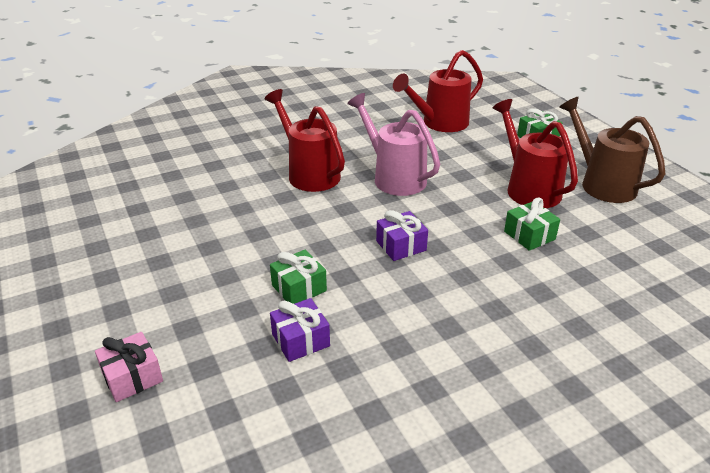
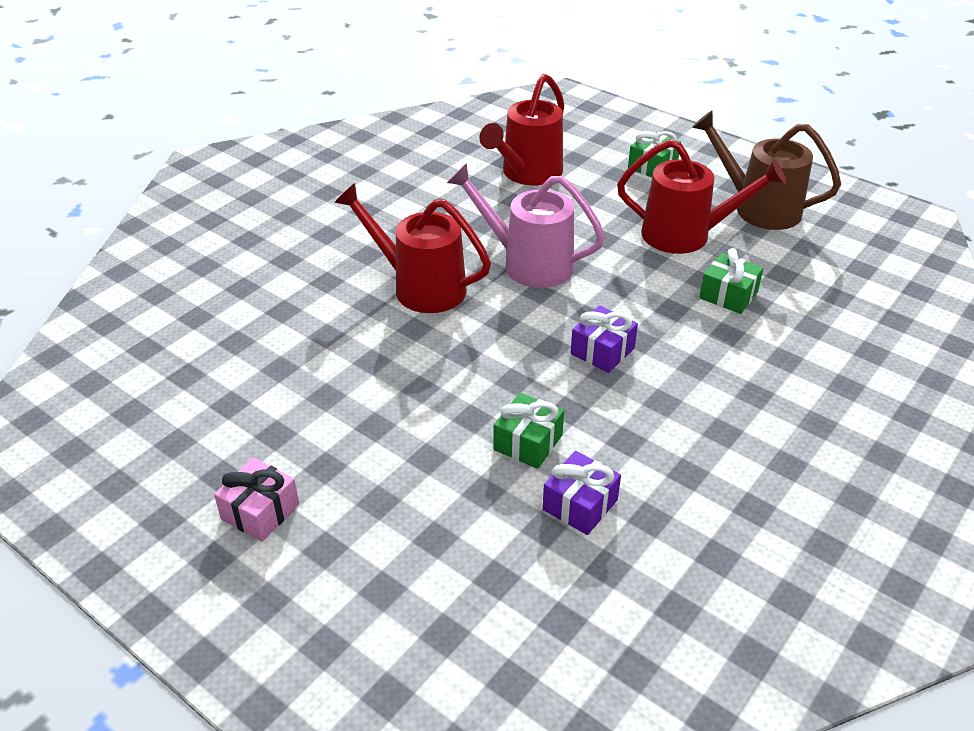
camera: 25 degrees left, 5 degrees up
pink gift [95,332,163,402] -> pink gift moved to [214,458,299,542]
red watering can [493,99,578,208] -> red watering can turned 150 degrees clockwise [617,139,786,254]

